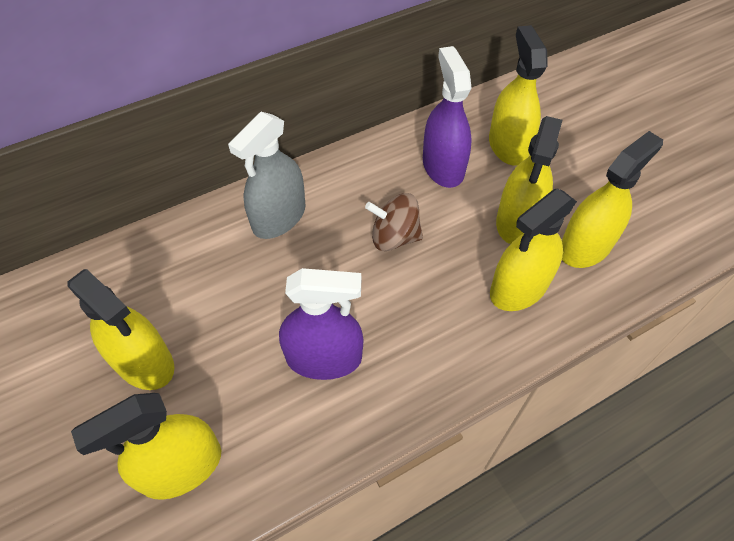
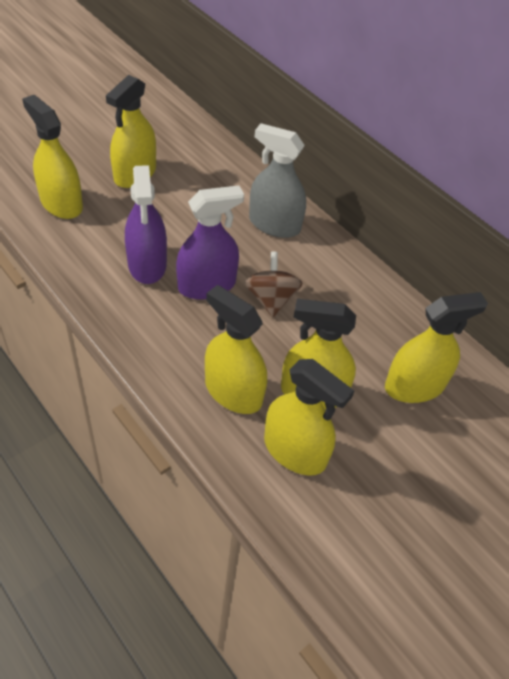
camera: 75 degrees right, 5 degrees down
purple spray bottle [423,46,472,188] -> purple spray bottle moved to [176,185,244,300]

